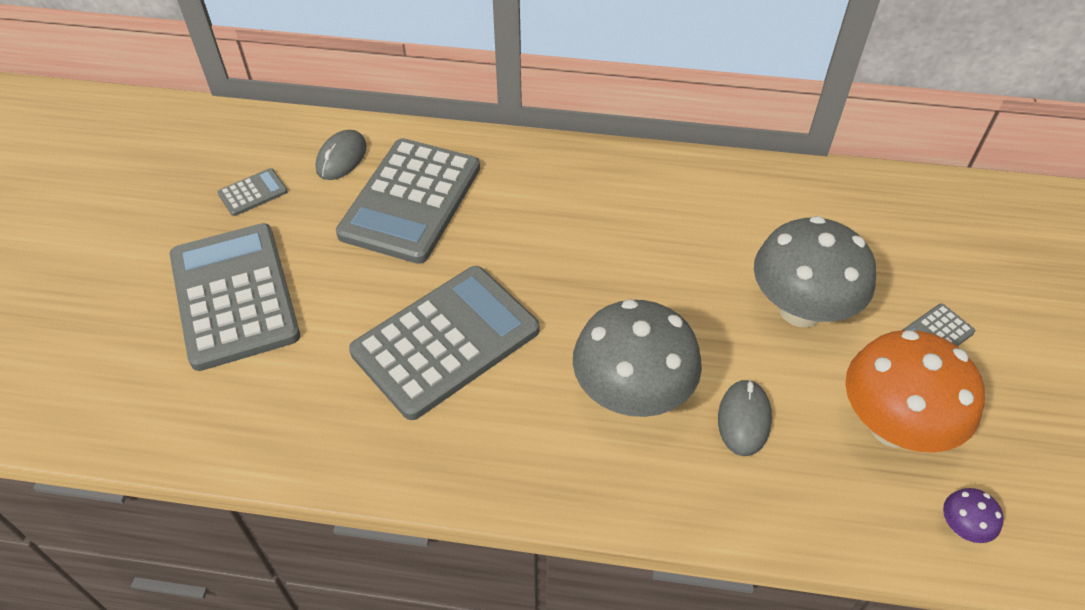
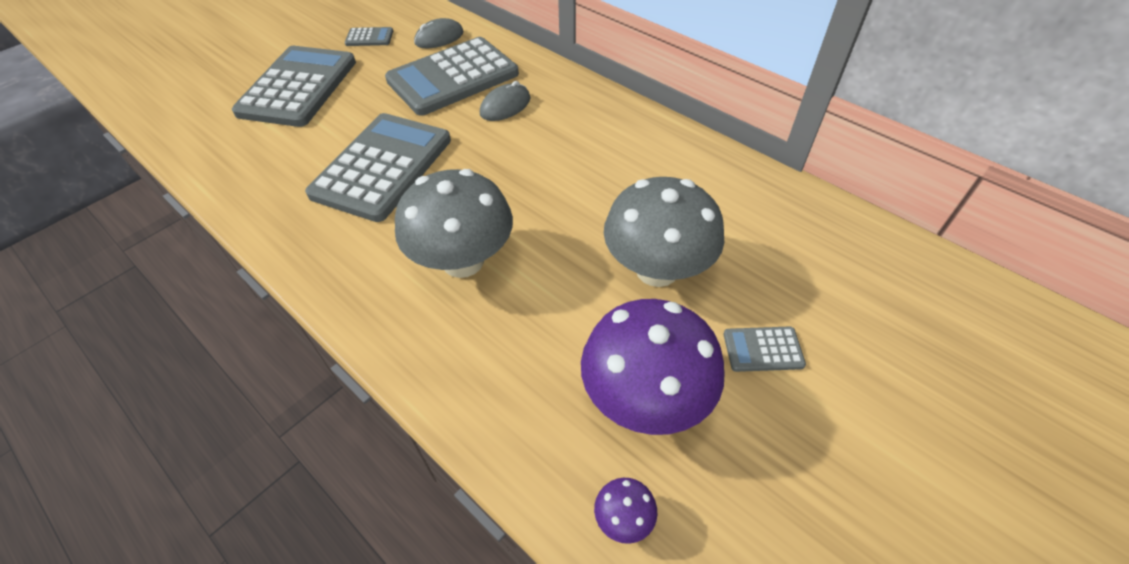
camera: 35 degrees right, 0 degrees up
grey calculator [349,266,539,420] -> grey calculator turned 60 degrees counterclockwise [305,113,451,222]
grey mouse [718,379,772,456] -> grey mouse moved to [480,81,530,121]
orange mushroom [845,330,985,453] -> purple mushroom [581,299,725,435]

